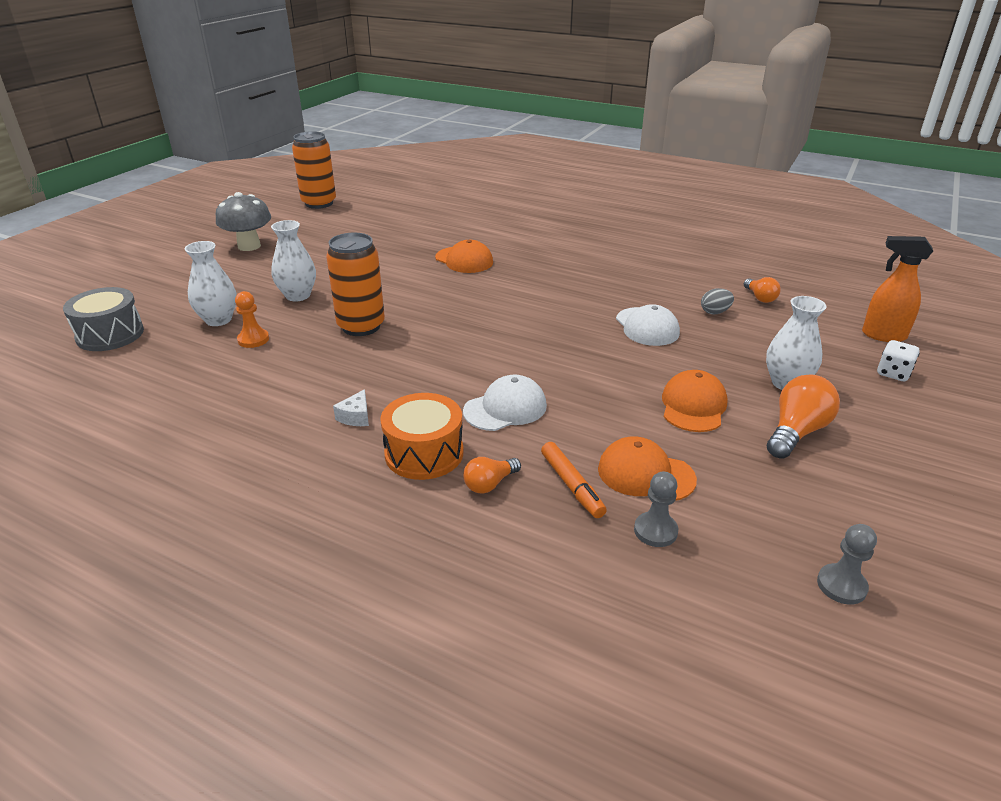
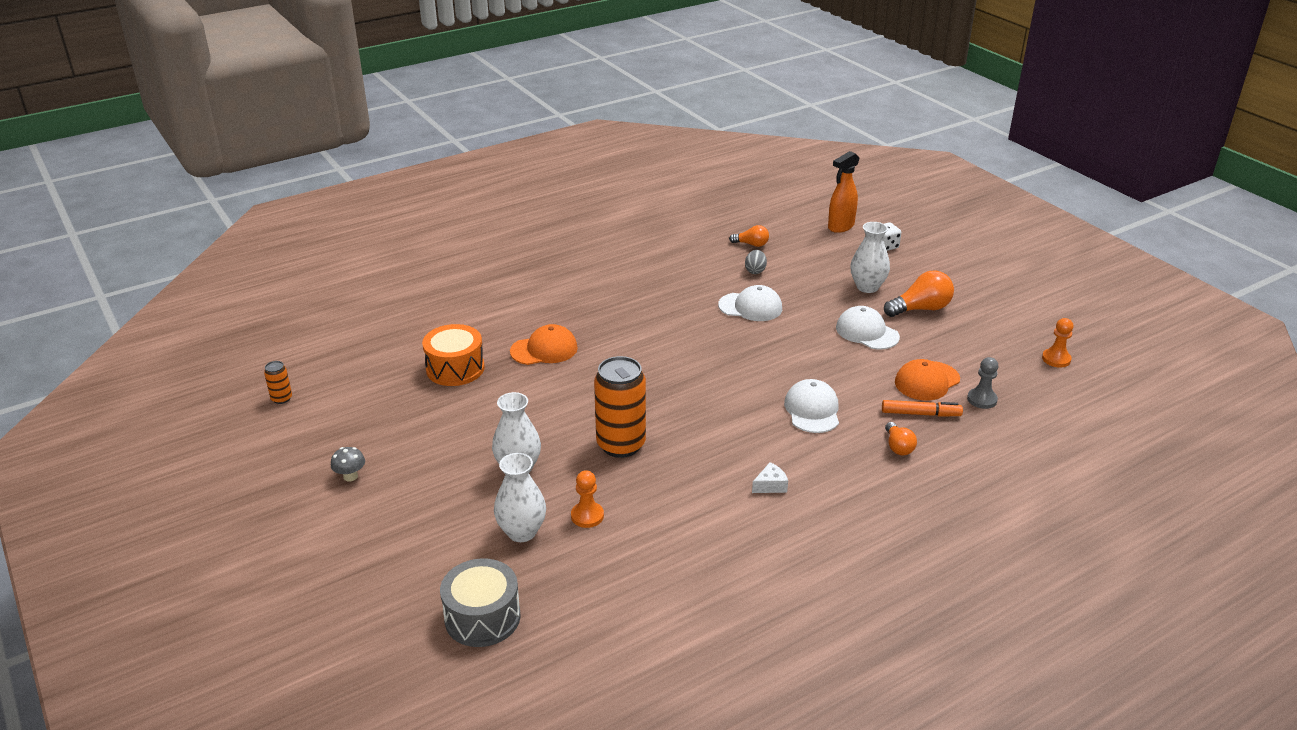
camera: 60 degrees left, 0 degrees up
grey mushroom [216,192,271,251] -> grey mushroom [331,447,365,482], size x0.49
orange can [292,131,336,209] -> orange can [264,361,292,404], size x0.45
white cheese [333,389,369,426] -> white cheese turned 75 degrees counterclockwise [752,462,788,493]
orange drum [380,393,464,480] -> orange drum moved to [422,324,485,386]
orange cap [662,370,728,432] -> white cap [836,306,900,350]
orange light bulb [767,374,840,459] -> orange light bulb turned 90 degrees clockwise [884,270,954,317]
grey pawn [817,524,877,605] -> orange pawn [1042,318,1074,368]

